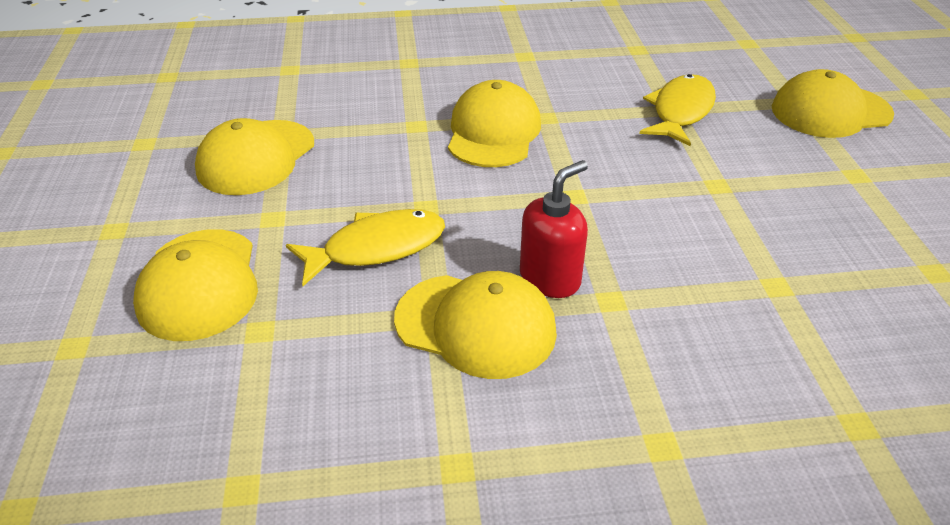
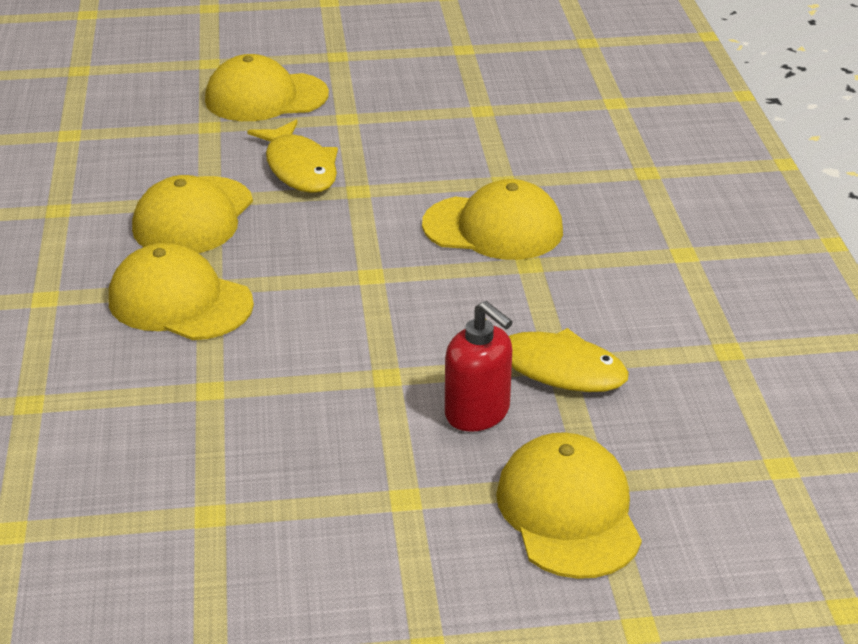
camera: 90 degrees right, 5 degrees down
yellow cap [195,118,314,195] -> yellow cap moved to [109,243,254,340]
red soap dispenser [520,160,588,298] -> red soap dispenser moved to [445,301,513,432]

